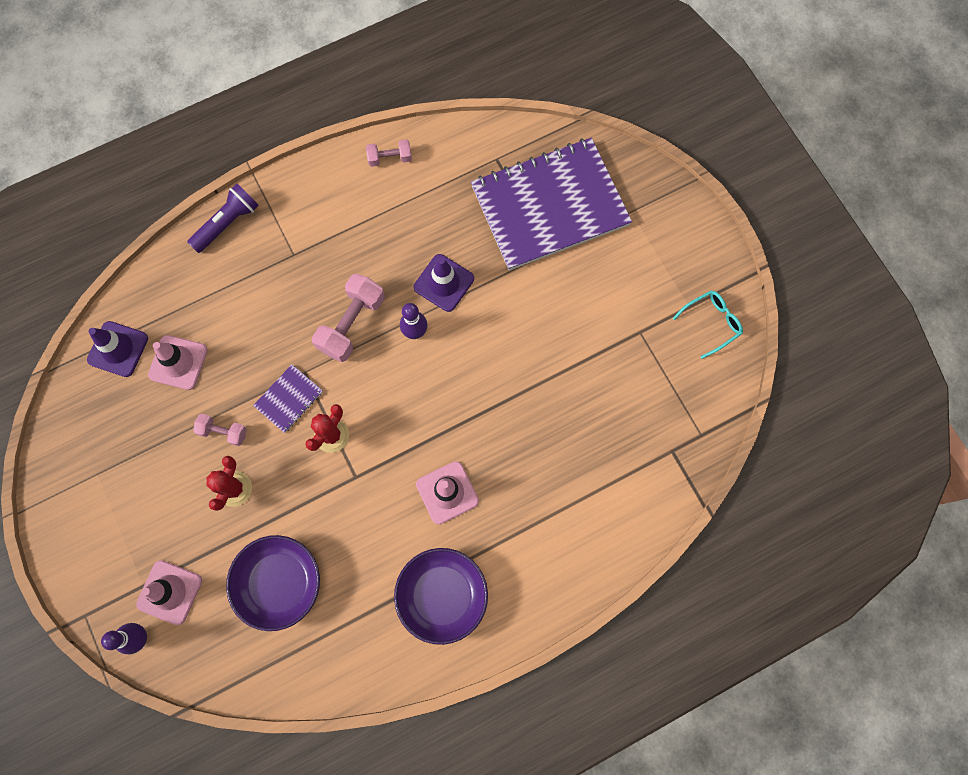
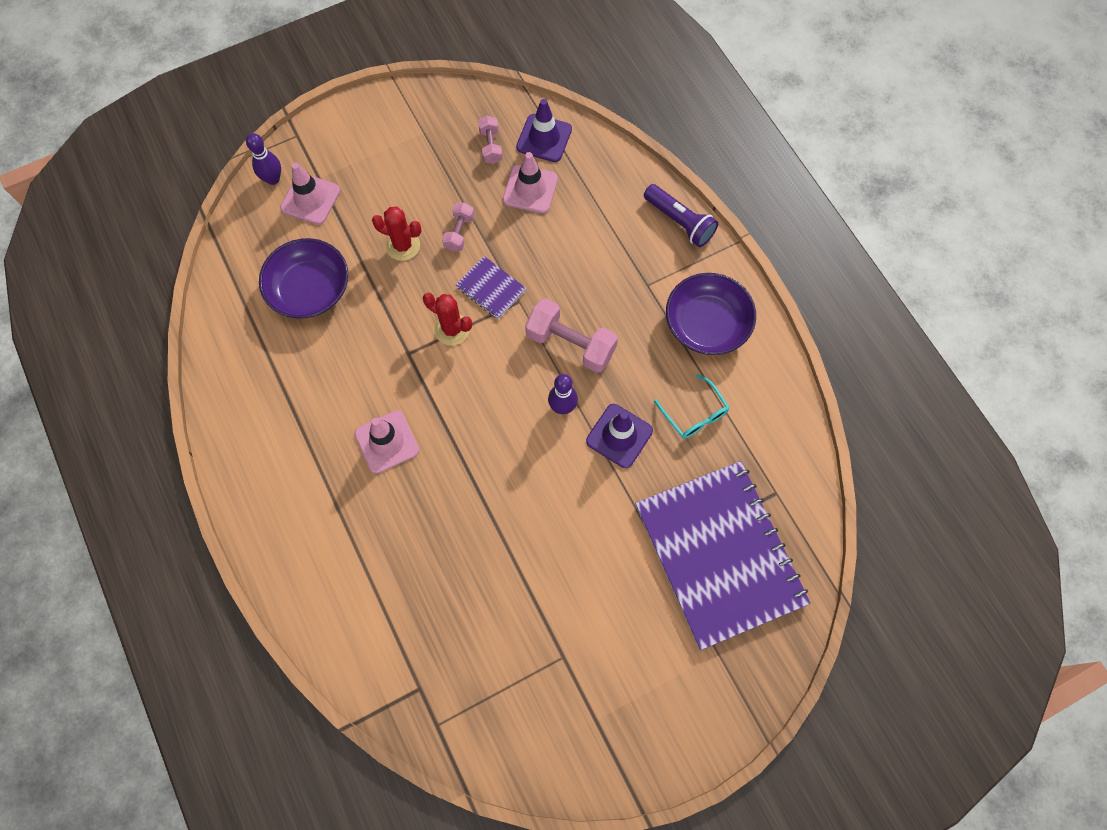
camera: 90 degrees right, 5 degrees down
pink dumbbell [366,139,412,167] -> pink dumbbell moved to [478,116,503,164]
purple bowl [394,548,488,645] -> purple bowl moved to [666,273,756,355]
turquoise glasses [673,290,743,359] -> turquoise glasses moved to [654,374,730,439]

